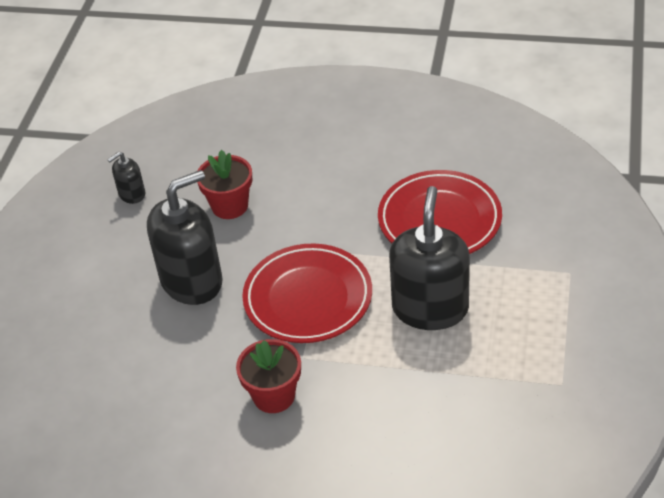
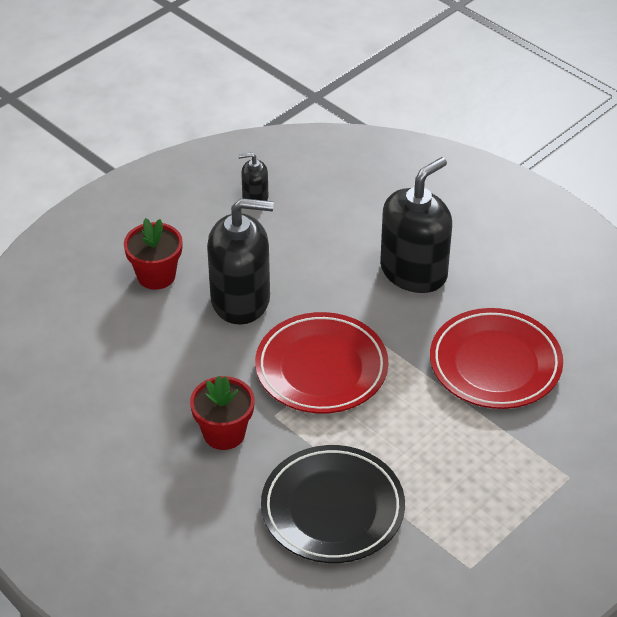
camera: 30 degrees right, 0 degrees up
red flower pot [197,150,252,219] -> red flower pot moved to [124,218,183,290]
black soap dispenser [389,186,470,330] -> black soap dispenser moved to [380,157,452,293]
none -> black plate [261,445,405,563]

